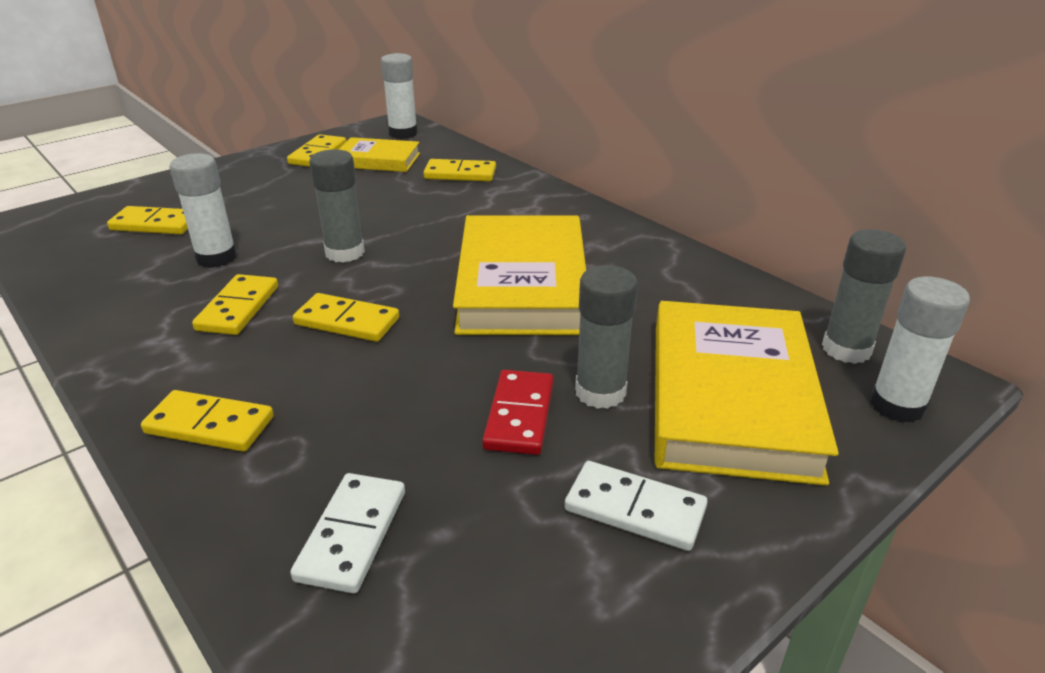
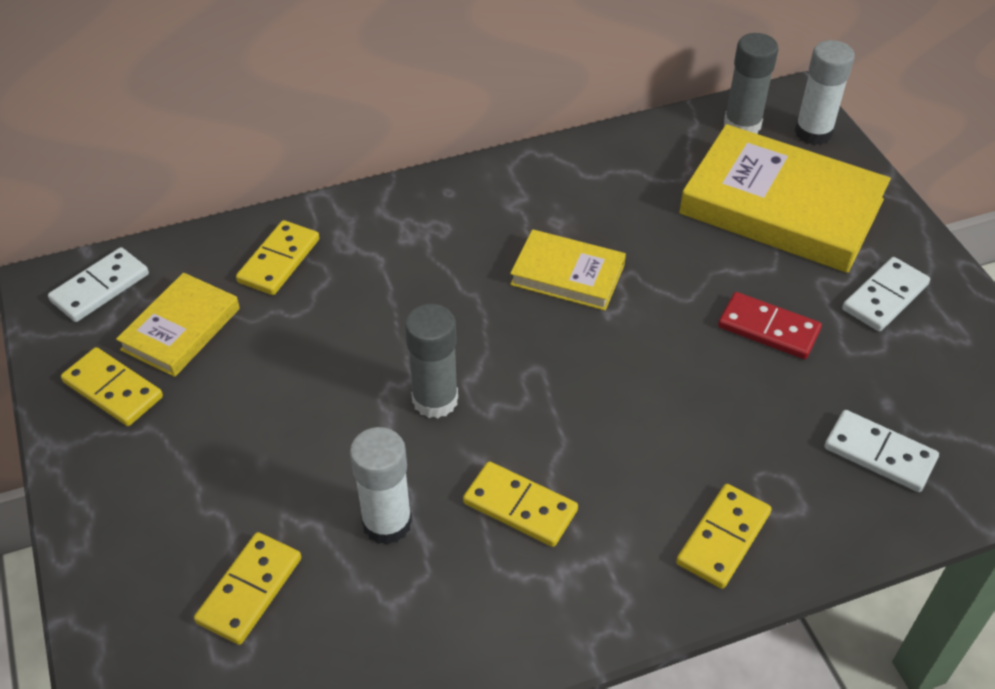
camera: 70 degrees left, 15 degrees up
yellow domino [293,293,399,342] -> none
white glue stick [381,53,418,139] -> white domino [48,247,149,322]
yellow book [453,215,586,335] -> yellow book [510,229,626,311], size x0.54
grey glue stick [575,265,638,409] -> none

